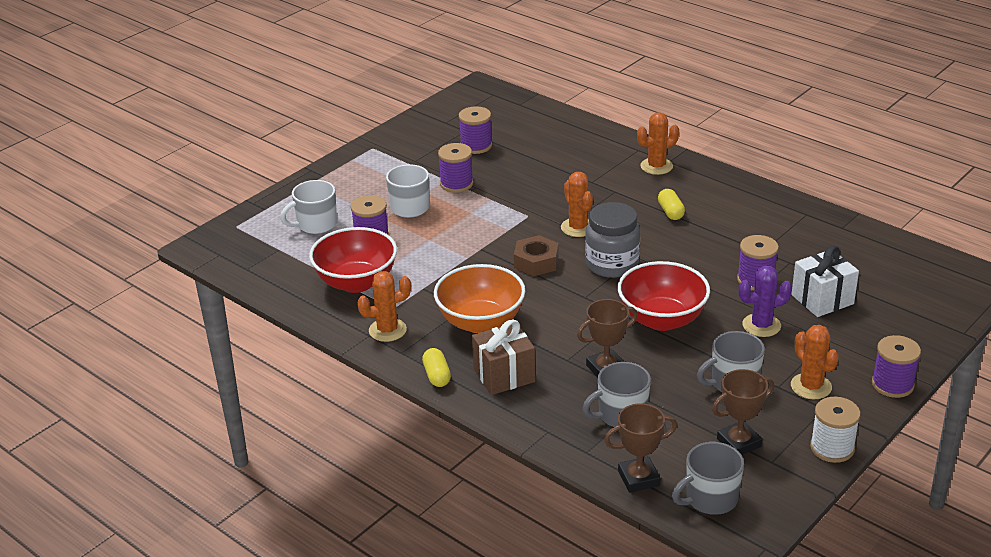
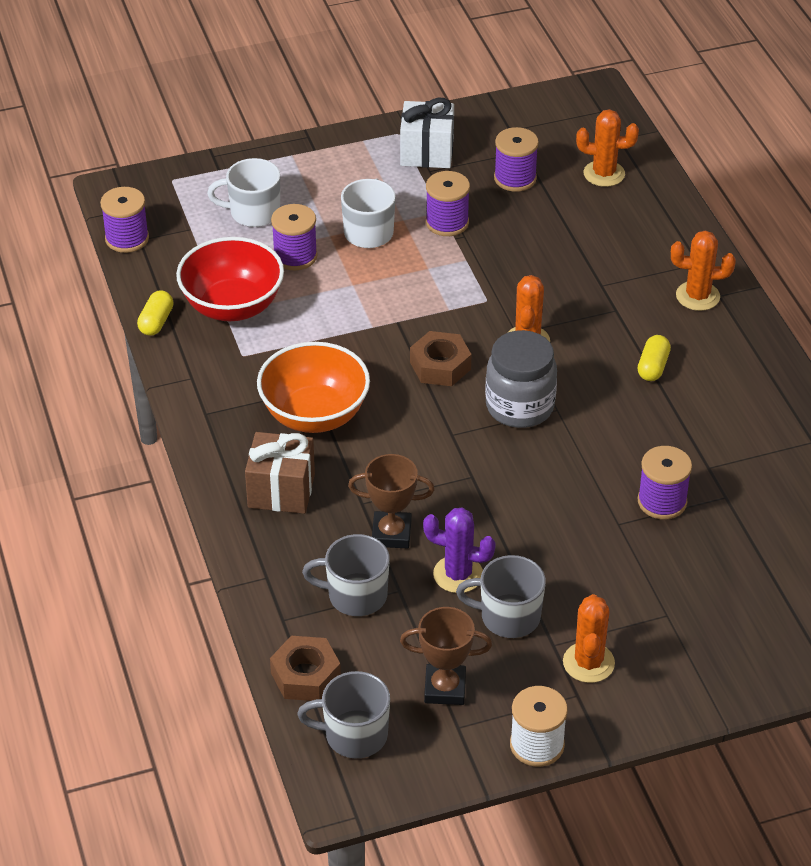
camera: 30 degrees right, 10 degrees up
orange cactus [357,271,411,342] -> orange cactus moved to [576,109,639,187]
yellow capsule [422,348,451,387] -> yellow capsule moved to [137,290,173,336]
brown trophy [604,403,677,493] -> brown nut [270,636,341,701]
red bowl [618,261,710,331] -> none
purple cactus [739,266,792,337] -> purple cactus moved to [423,507,496,593]
white gift [791,246,859,317] -> white gift moved to [400,98,454,168]
purple spool [872,335,921,398] -> purple spool moved to [100,187,149,253]

